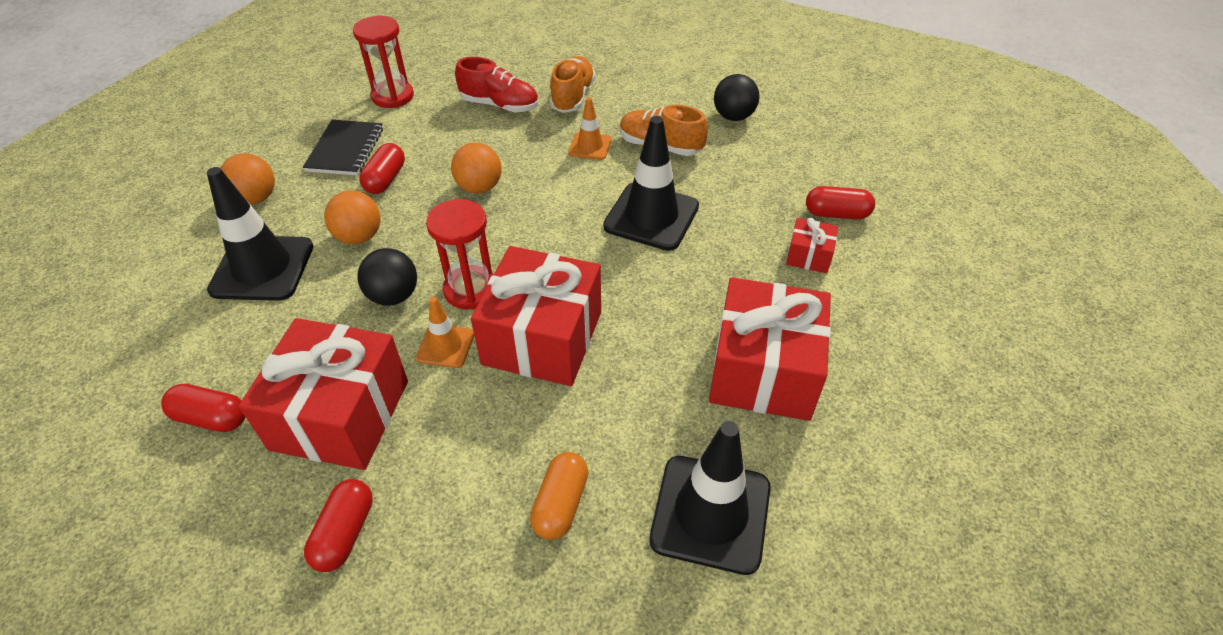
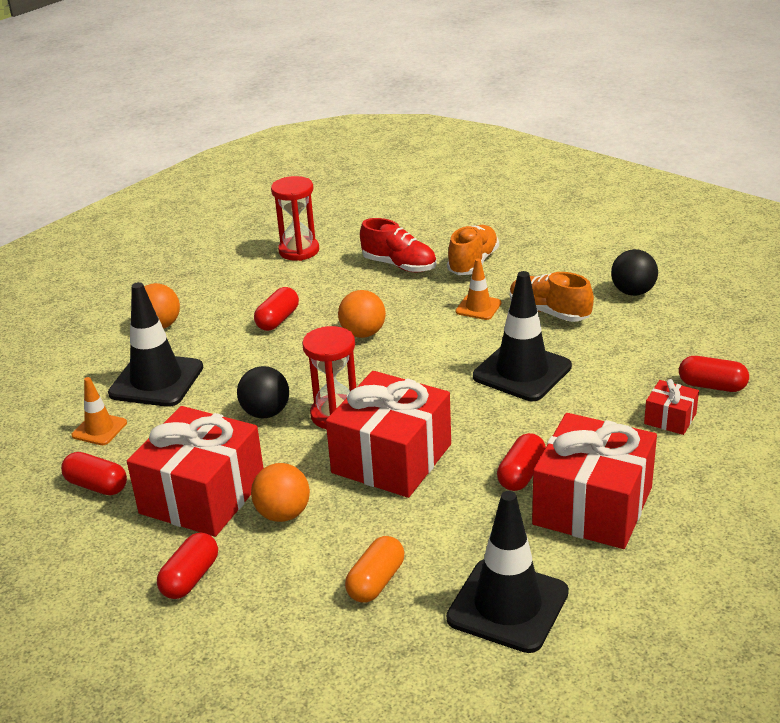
camera: 15 degrees right, 15 degrees down
black notebook [303,120,383,176] -> none
orange ball [324,190,381,244] -> orange ball moved to [251,463,310,522]
orange traffic cone [416,297,474,368] -> orange traffic cone moved to [72,377,127,445]
none -> red capsule [497,433,546,491]

